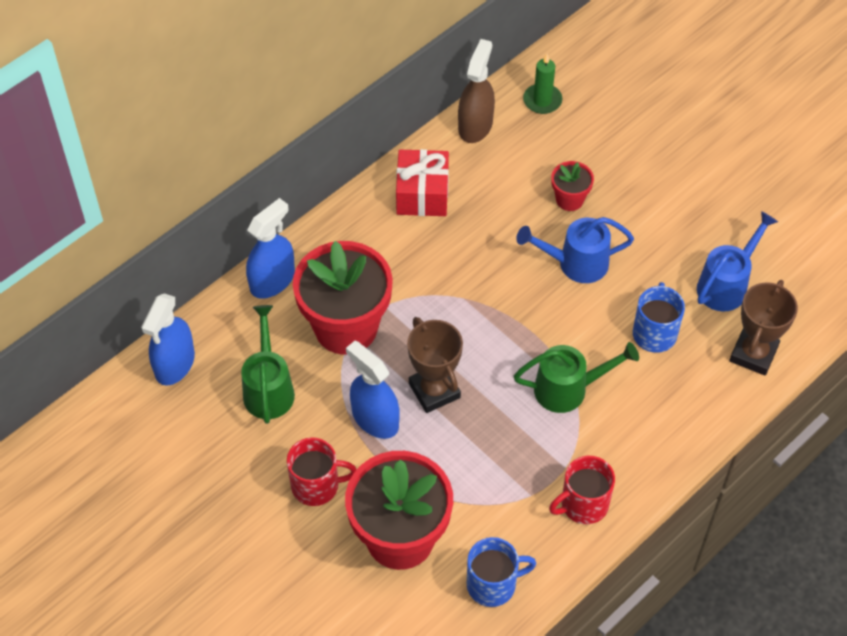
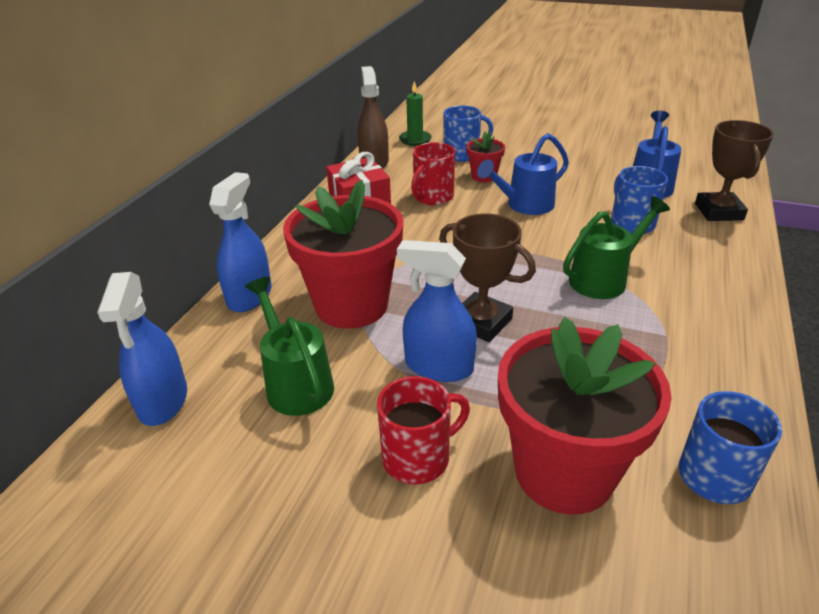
camera: 25 degrees left, 20 degrees down
red mug [549,456,615,524] -> red mug moved to [411,142,455,205]
none -> blue mug [443,105,493,162]

